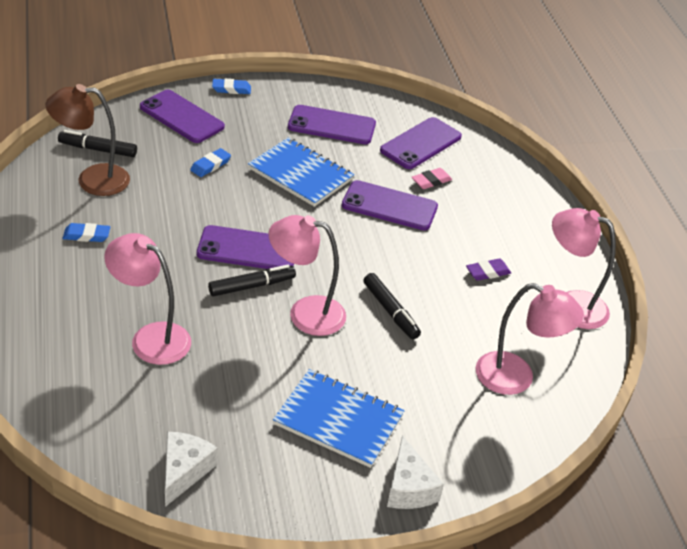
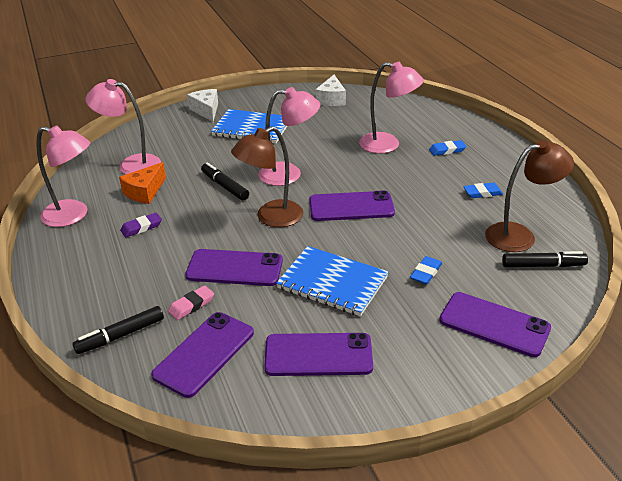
camera: 175 degrees right, 5 degrees down
black marker [208,265,296,297] -> black marker moved to [72,306,164,354]
blue eraser [212,79,251,94] -> blue eraser moved to [429,140,466,156]
none -> orange cheese [119,162,166,204]
none -> brown lamp [231,126,303,227]

